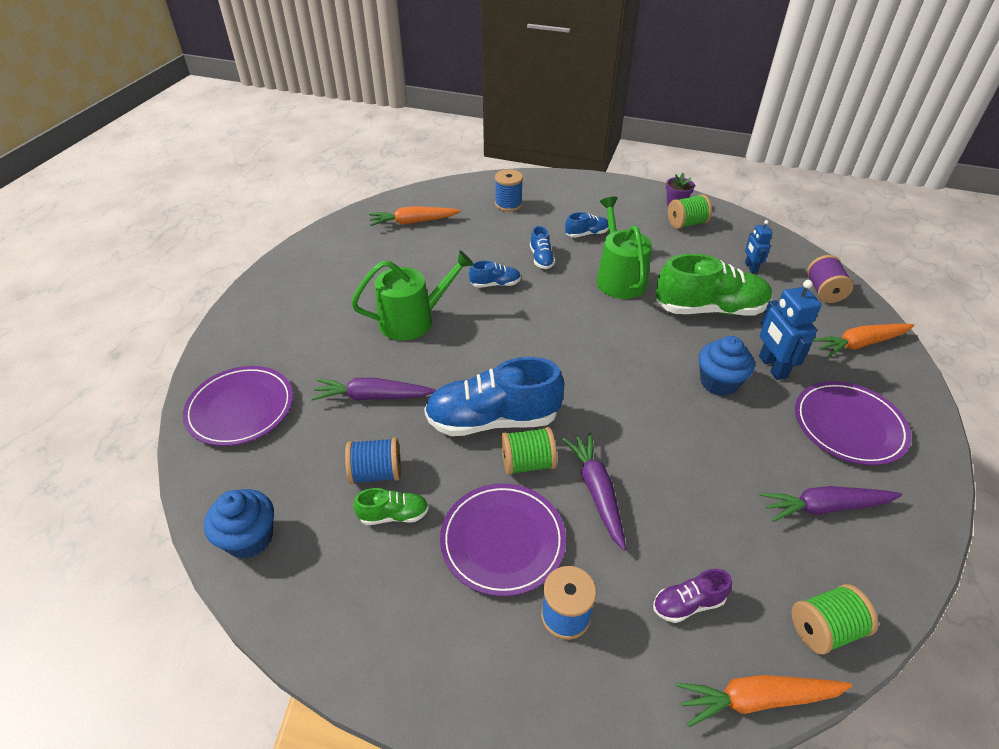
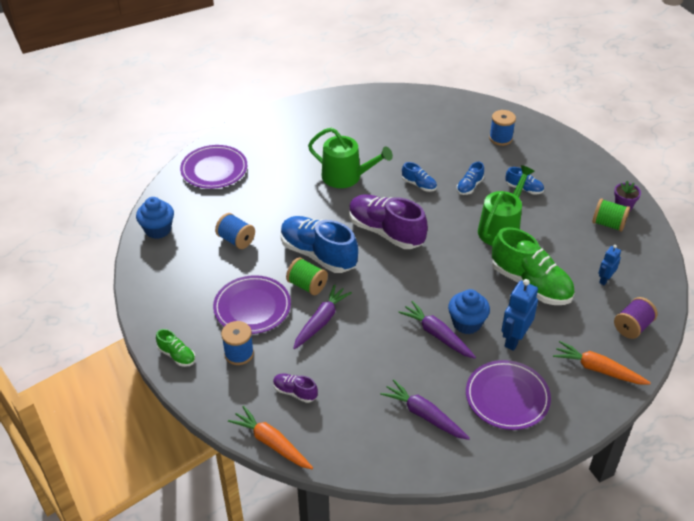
camera: 45 degrees right, 0 degrees up
purple carrot [311,378,436,401] -> purple carrot moved to [398,301,476,359]
green shoe [353,488,429,525] -> green shoe moved to [156,329,196,367]
orange carrot [369,206,461,226] -> none
green spool [791,584,878,655] -> none
none -> purple shoe [349,194,428,249]

